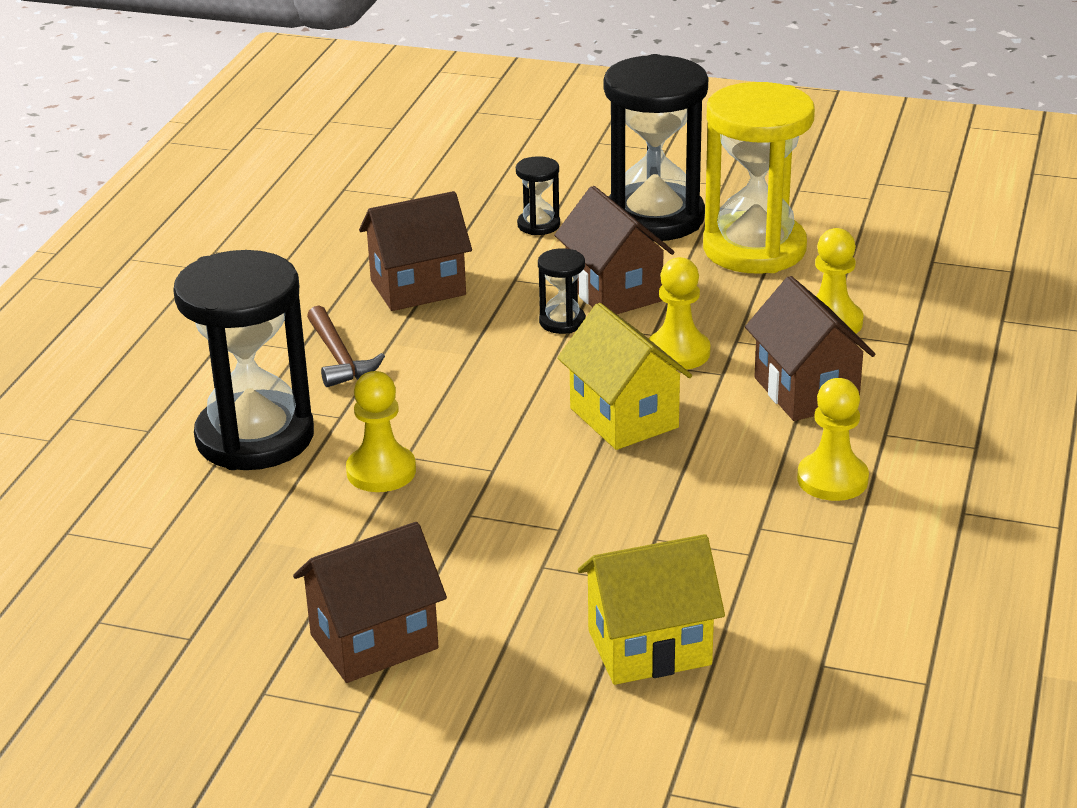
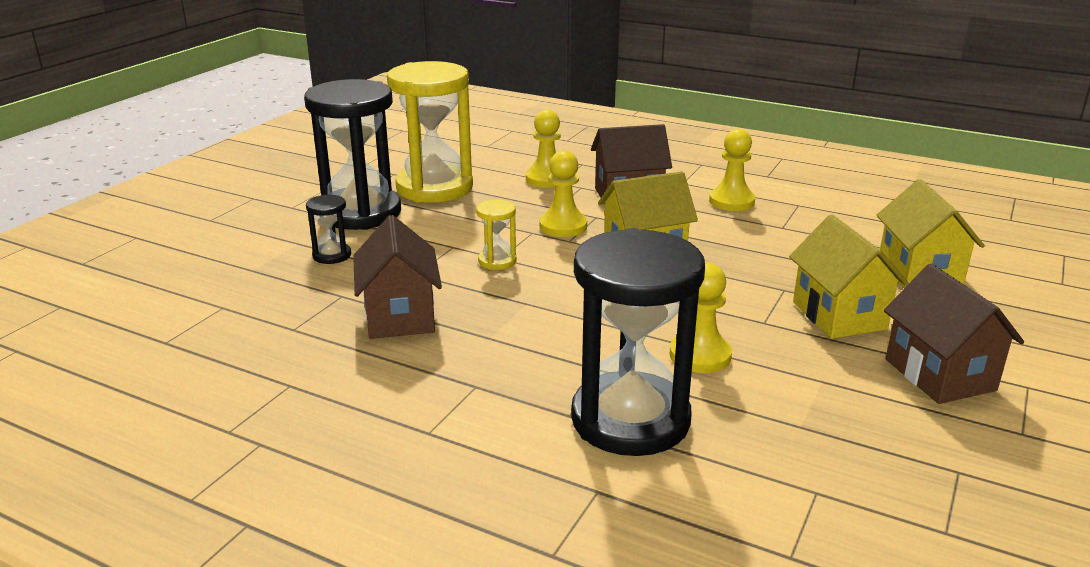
camera: 80 degrees left, 5 degrees down
brown hammer [307,305,385,387] -> none
black hourglass [538,248,586,334] -> yellow hourglass [476,200,516,270]
brown house [554,186,675,314] -> none
none -> yellow house [789,214,909,339]

